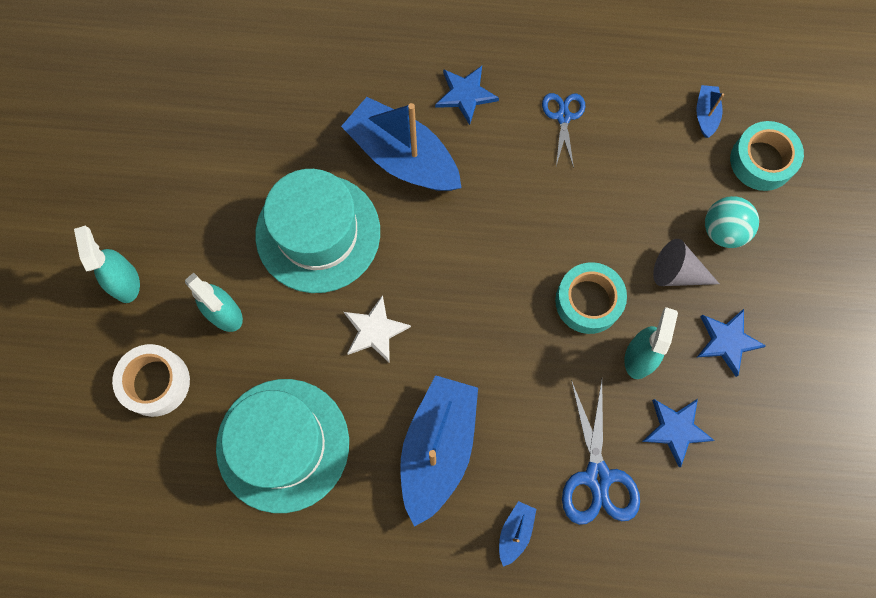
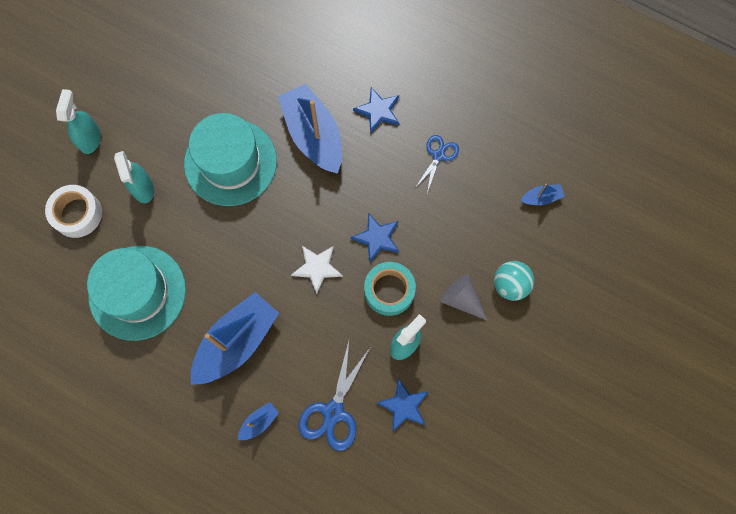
camera: 25 degrees right, 0 degrees up
white star [344,295,411,363] -> white star moved to [291,246,343,294]
blue boat [696,85,724,138] -> blue boat turned 45 degrees clockwise [520,184,565,205]
blue star [697,309,766,377] -> blue star moved to [350,213,400,262]
turquoise tape [730,121,804,191] -> none

